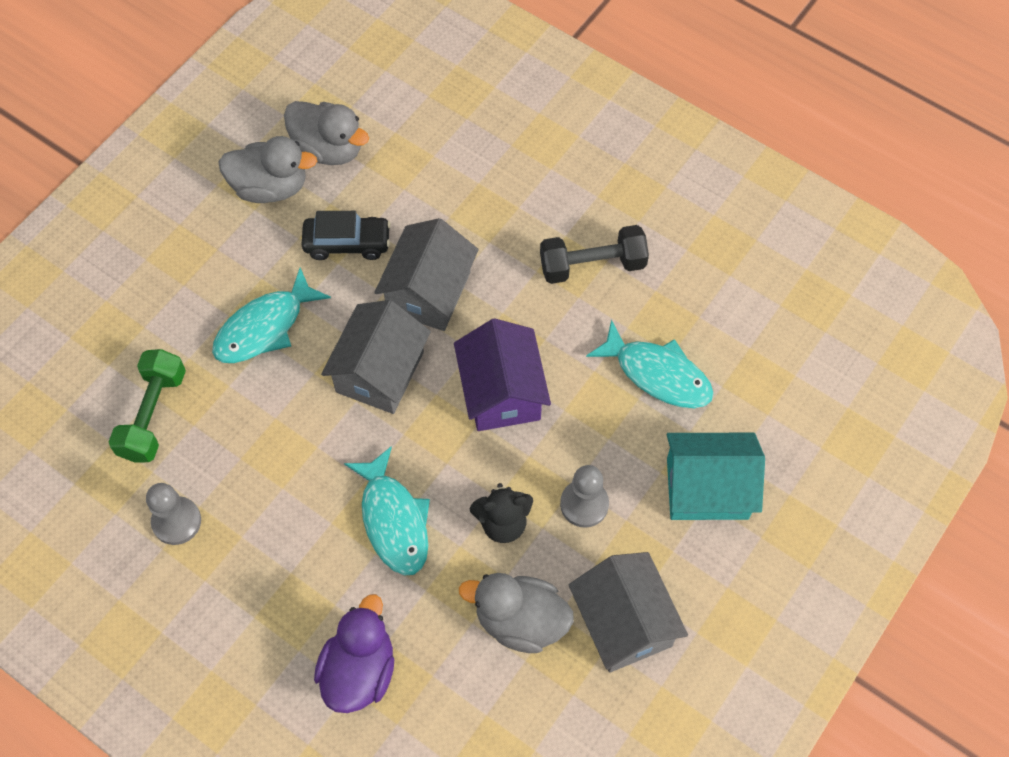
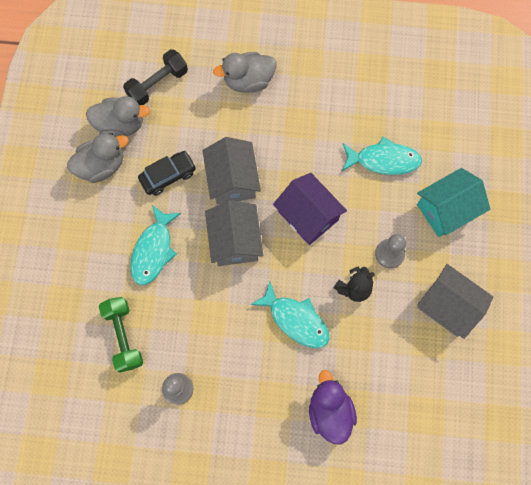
camera: 30 degrees left, 10 degrees up
grey duck [459,573,574,653] -> grey duck moved to [213,52,276,93]
black dumbbell [540,225,649,284] -> black dumbbell moved to [123,49,188,105]

